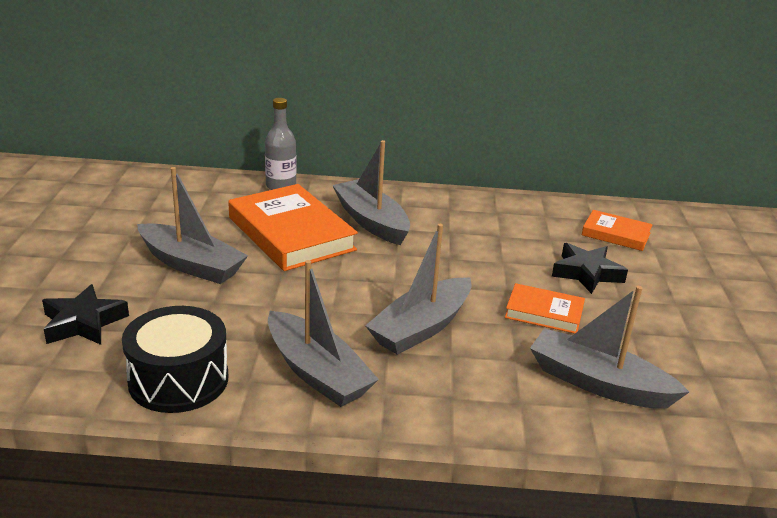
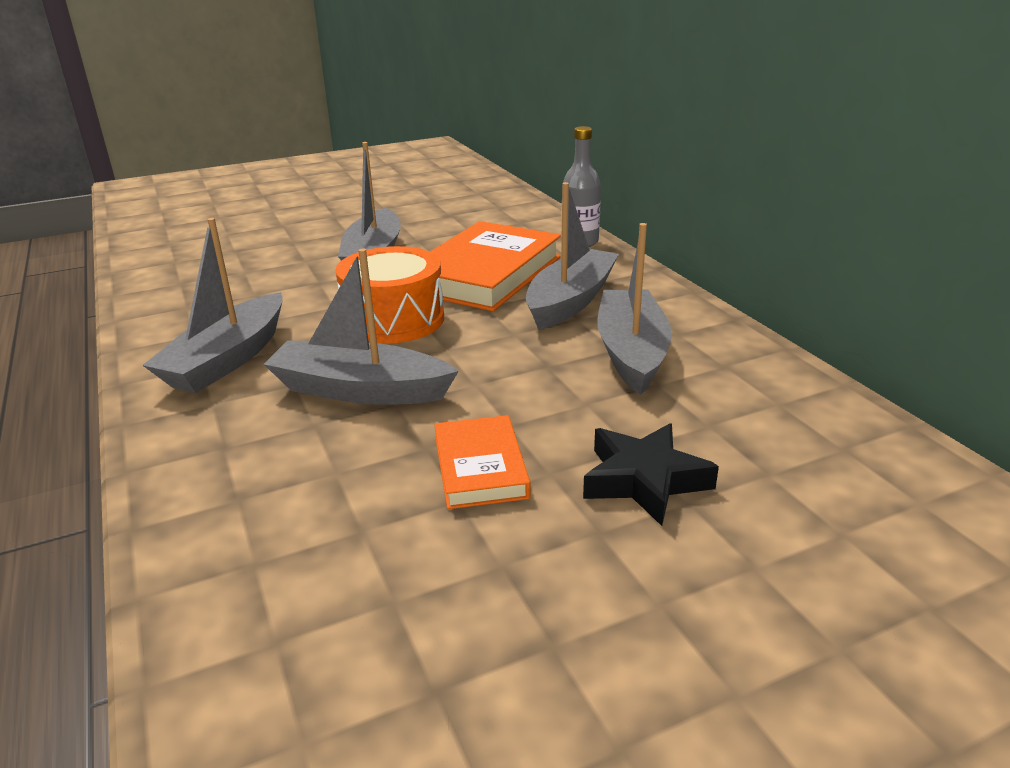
camera: 65 degrees right, 0 degrees up
black star [42,284,129,345] -> none
black drum [122,306,228,413] -> none
grey boat [530,286,689,409] -> grey boat moved to [597,223,672,395]
orange book [582,210,653,251] -> none
none -> orange drum [335,246,444,344]

